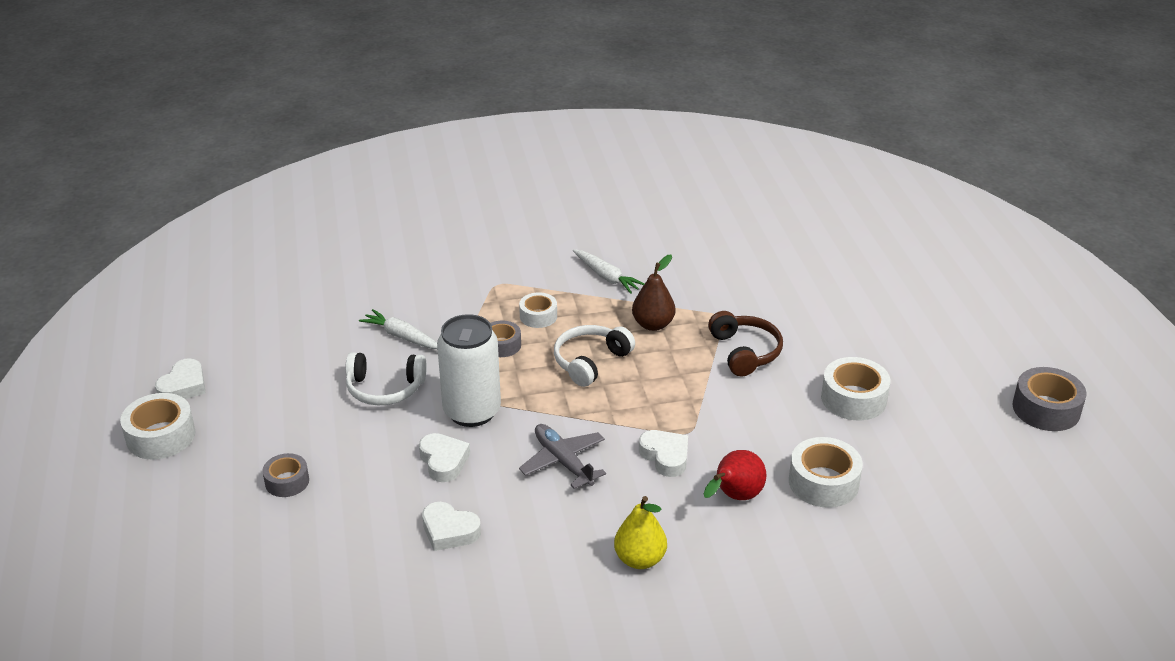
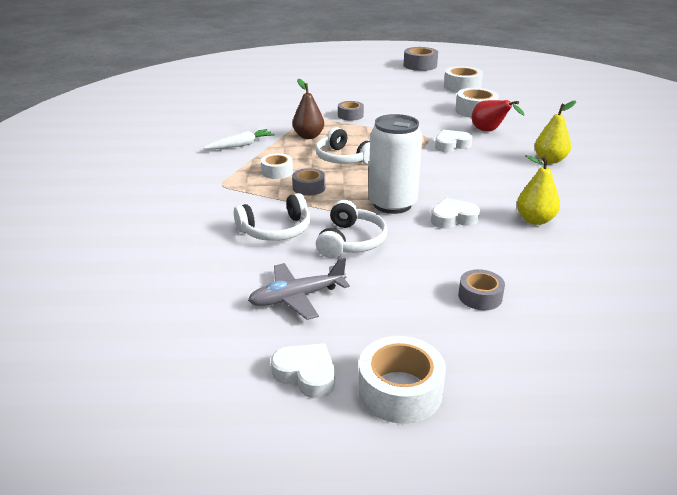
camera: 80 degrees left, 5 degrees down
white carrot [359,309,437,349] -> white headphones [234,193,310,241]
white heart [422,502,481,551] -> yellow pear [517,155,560,225]
grey plane [519,424,606,489] -> grey plane moved to [248,258,350,320]
brown headphones [708,311,783,376] -> grey tape [338,101,364,121]
white tape [821,357,891,420] -> white tape moved to [444,66,483,93]

